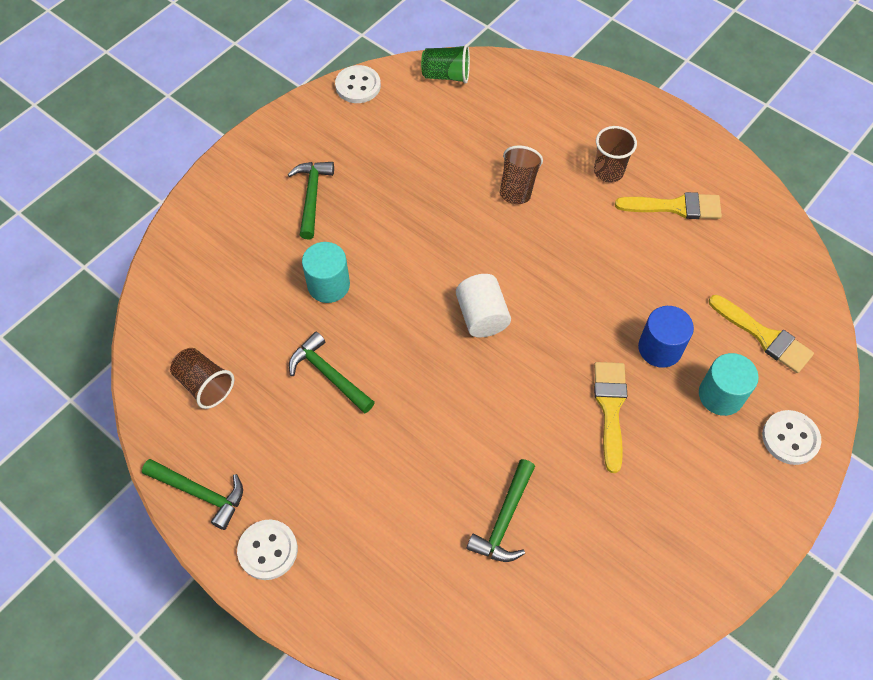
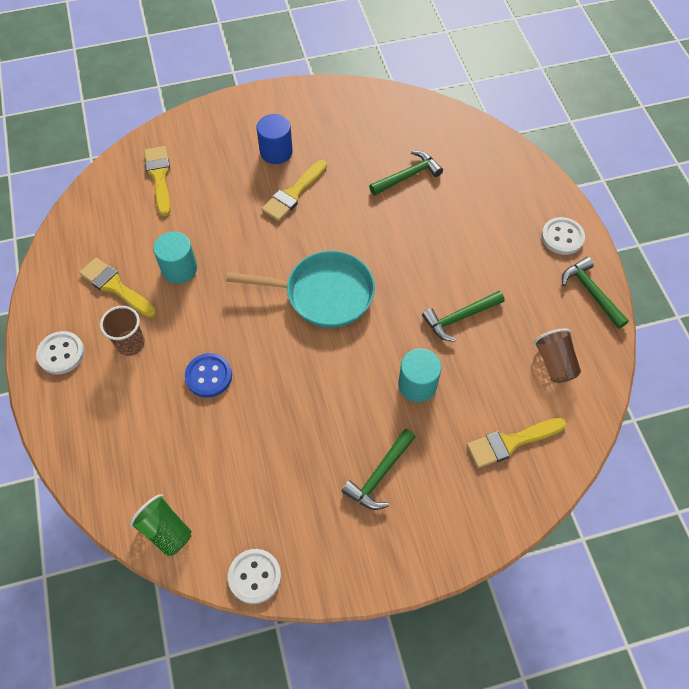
camera: 145 degrees left, 0 degrees up
green hammer [289,332,375,413] -> green hammer turned 75 degrees clockwise [422,291,504,342]
white cylinder [456,274,511,337] -> turquoise pan [226,251,375,328]
brown cup [500,145,543,204] -> blue button [185,353,232,398]
blue cylinder [638,306,694,368] -> blue cylinder moved to [256,114,293,164]
turquoise cylinder [699,353,759,416] -> turquoise cylinder moved to [153,231,197,284]
white button [762,410,821,465] -> white button moved to [36,331,84,374]
none -> yellow brush [467,418,566,468]

